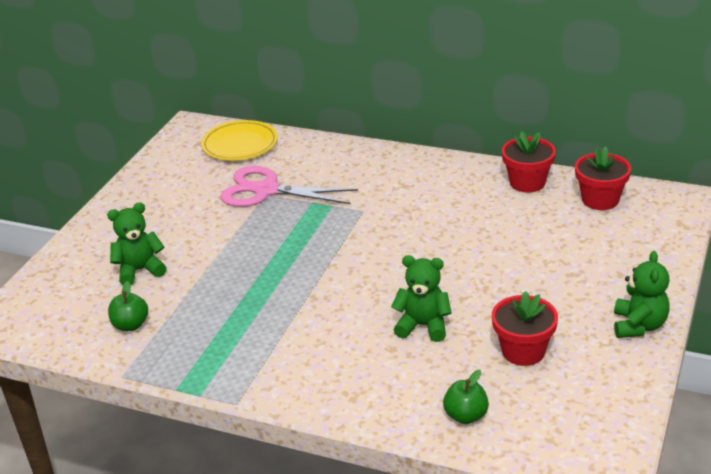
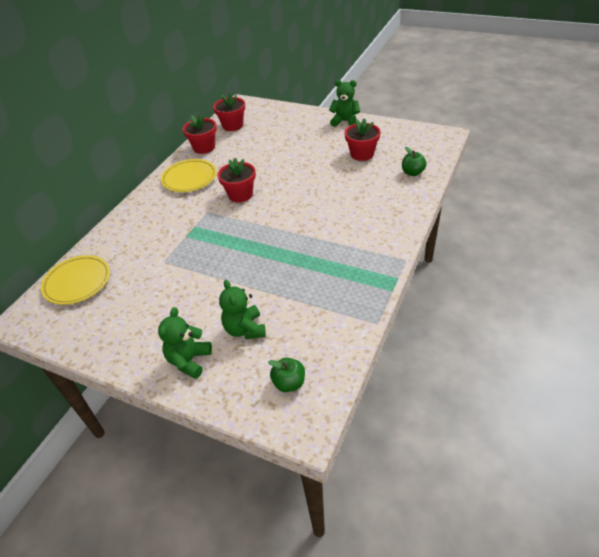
camera: 85 degrees left, 10 degrees up
green apple [108,281,148,331] -> green apple moved to [268,358,305,392]
pink scissors [220,166,358,207] -> none
green teddy bear [391,255,452,342] -> green teddy bear moved to [158,307,212,379]
none -> yellow plate [161,159,217,192]
none -> red flower pot [217,158,256,202]

